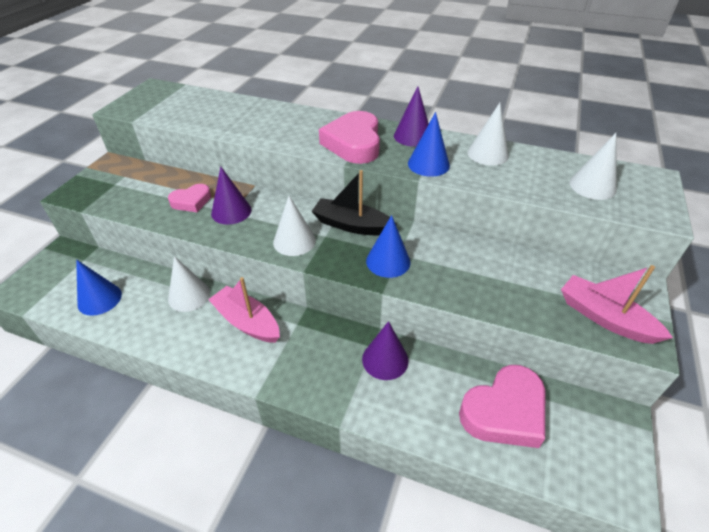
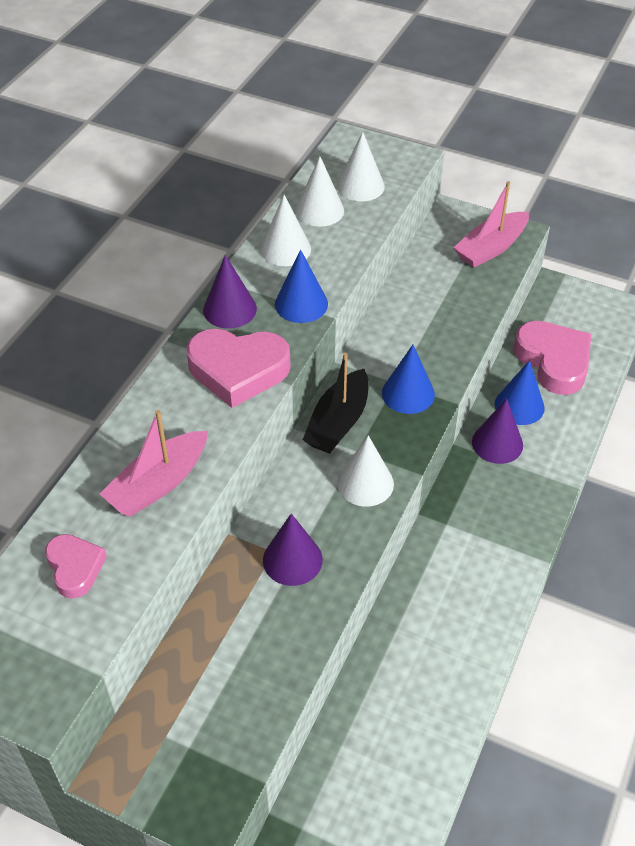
camera: 85 degrees left, 5 degrees up
blue cone [76,260,122,316] -> blue cone moved to [495,360,545,425]
pink heart [168,184,211,212] -> pink heart moved to [45,534,107,598]
white cone [168,256,210,312] -> white cone moved to [295,156,344,227]
pink boat [208,277,280,343] -> pink boat moved to [100,410,208,516]

